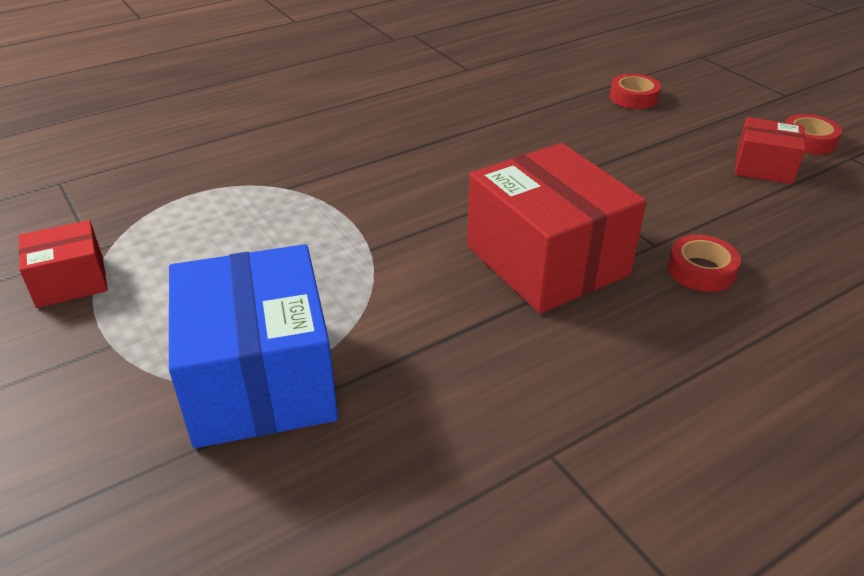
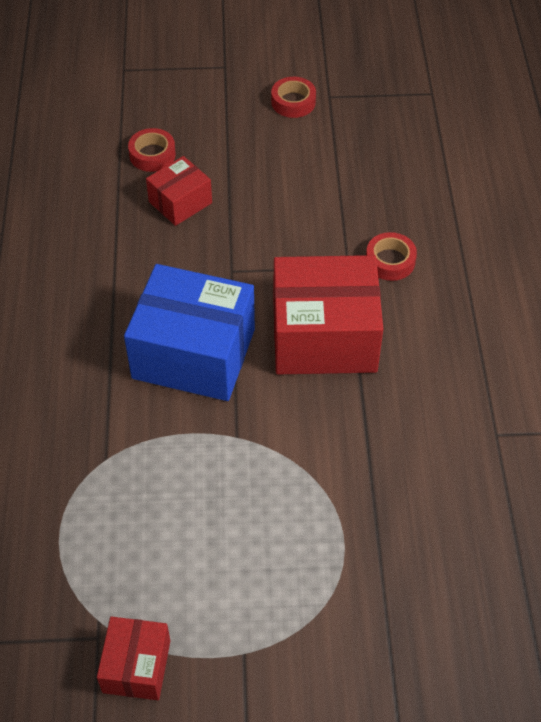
camera: 60 degrees left, 15 degrees up
blue box [169,244,338,448] -> blue box moved to [124,264,255,401]
red box [735,117,805,184] -> red box moved to [146,156,212,226]

